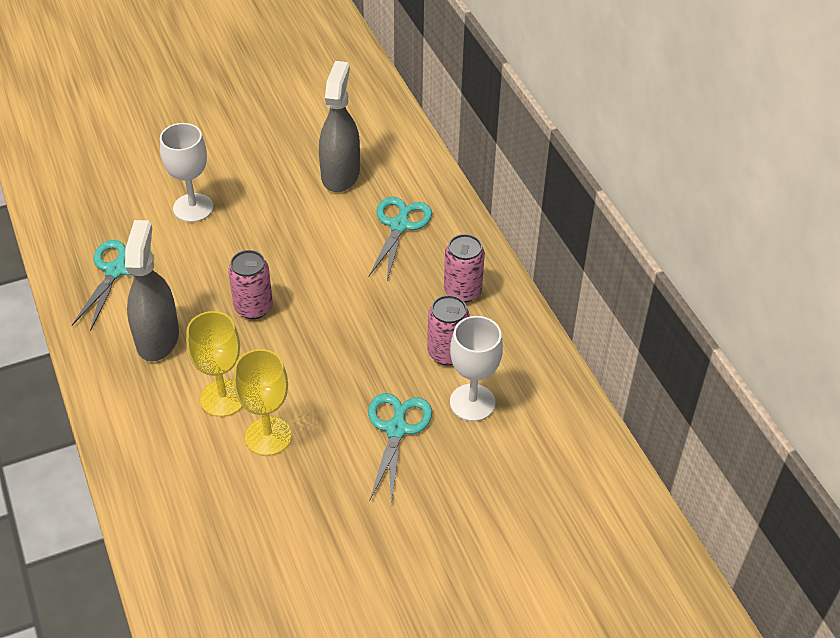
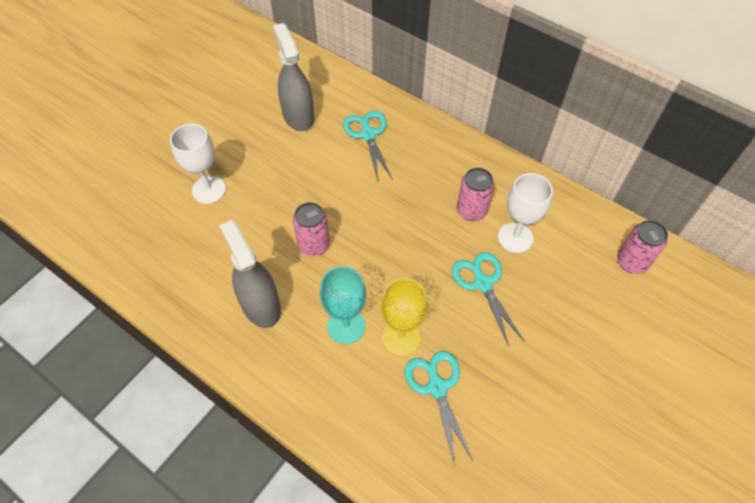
camera: 30 degrees left, 10 degrees up
turquoise scissors [72,240,152,331] -> turquoise scissors moved to [405,351,473,466]
yellow goblet [186,311,243,417] -> turquoise goblet [320,266,366,344]
pink can [444,234,485,303] -> pink can moved to [617,220,668,274]

